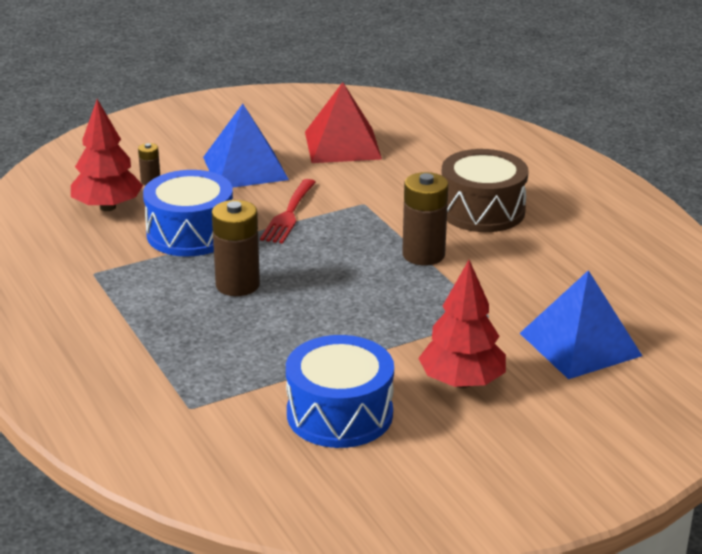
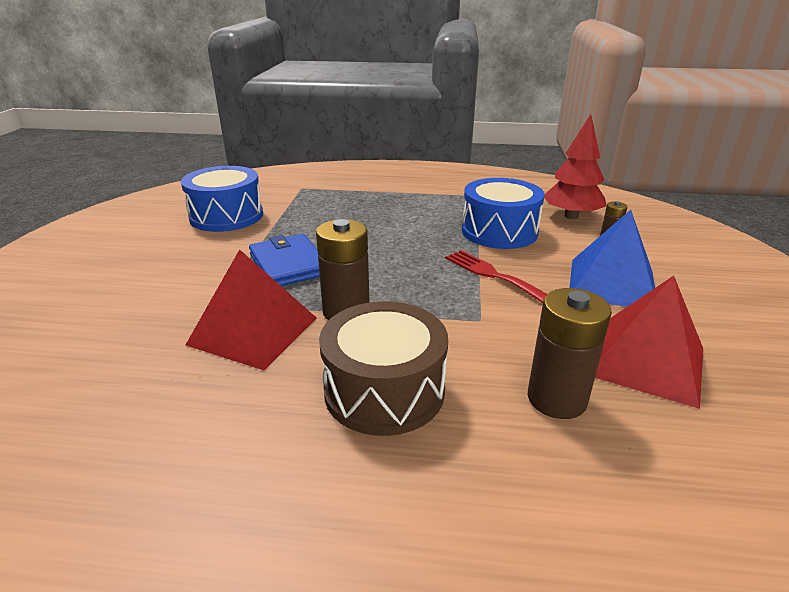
camera: 125 degrees right, 0 degrees up
brown battery [212,200,260,296] -> brown battery moved to [528,288,612,419]
red tree [418,260,506,388] -> none
blue pyramid [520,270,642,379] -> none
none -> red pyramid [186,249,317,370]
none -> blue wallet [249,234,320,286]

